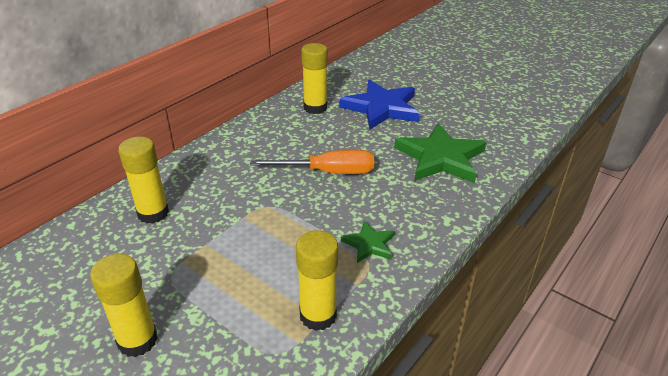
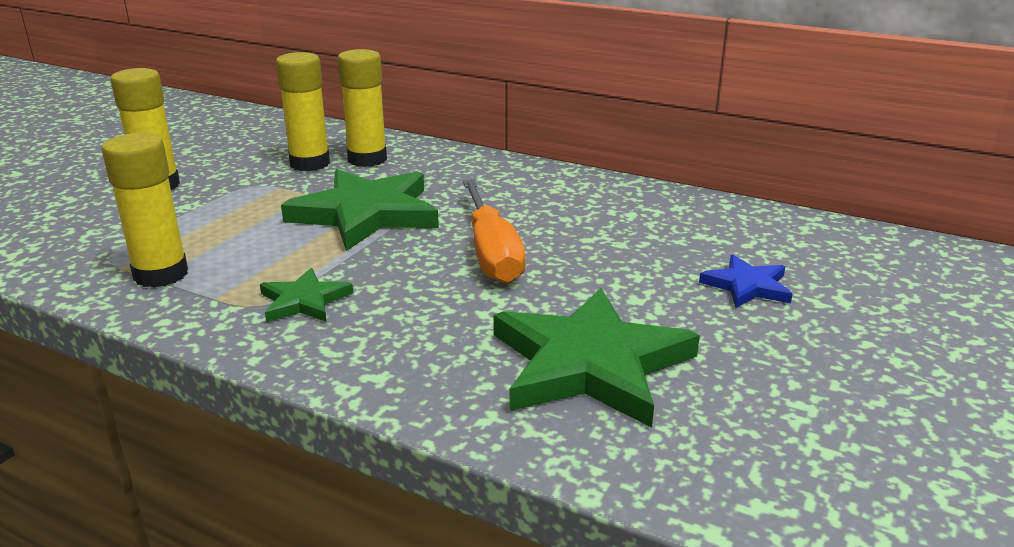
camera: 80 degrees right, 10 degrees down
yellow glue stick [301,43,328,114] -> yellow glue stick moved to [276,52,330,171]
blue star [339,80,420,129] -> blue star [699,255,792,308], size x0.50
none -> green star [281,169,439,251]

